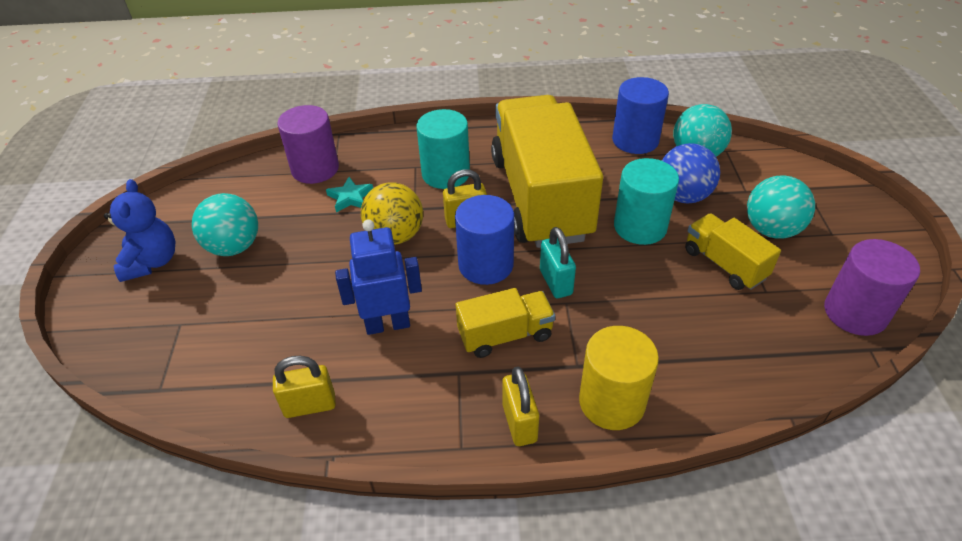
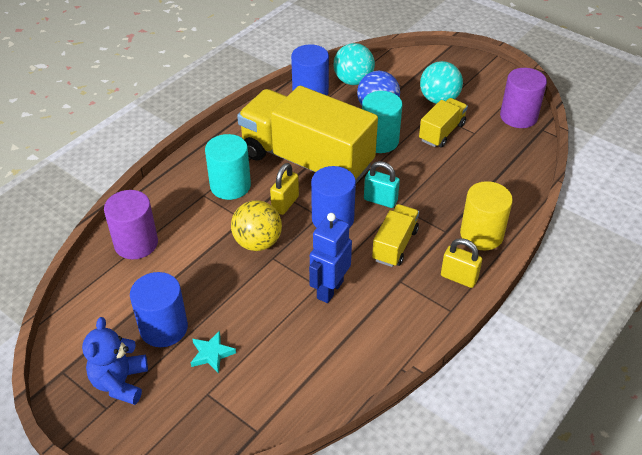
camera: 50 degrees left, 0 degrees up
blue teddy bear [104,179,175,282] -> blue teddy bear turned 120 degrees counterclockwise [82,317,148,405]
turquoise ball [192,193,258,256] -> blue cylinder [130,272,188,347]
yellow padlock [273,356,336,418] -> none
turquoise star [326,177,373,212] -> turquoise star moved to [191,331,236,373]
yellow truck [685,213,781,290] -> yellow truck turned 120 degrees clockwise [419,98,468,148]

